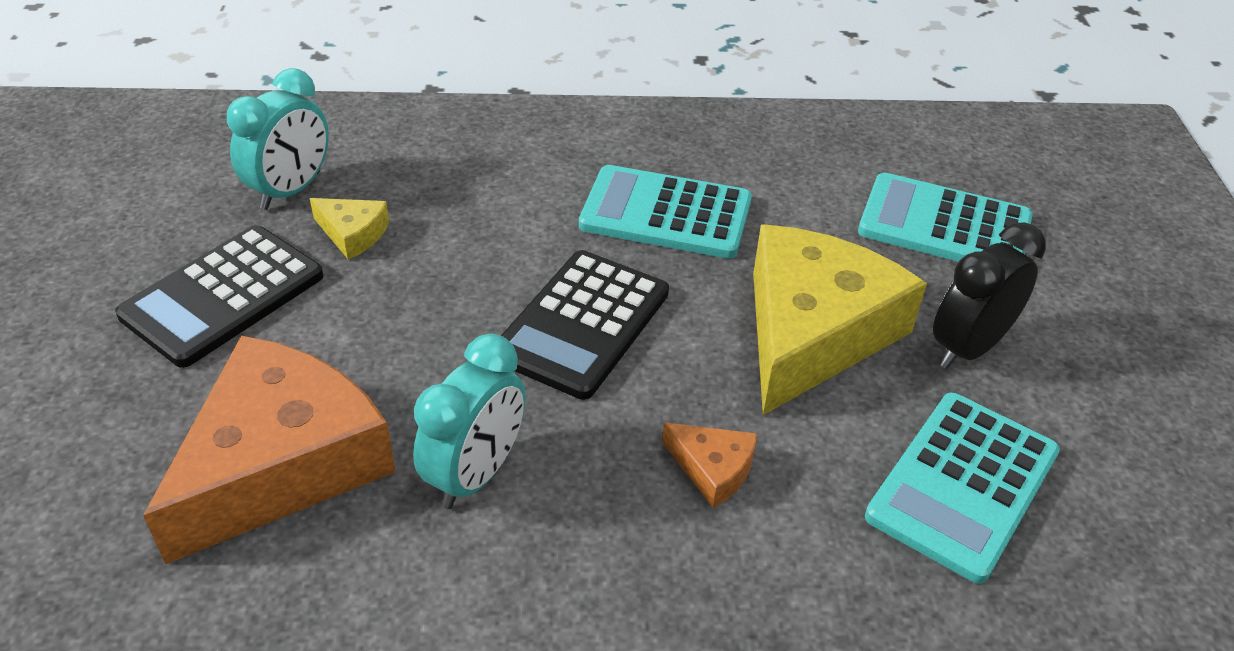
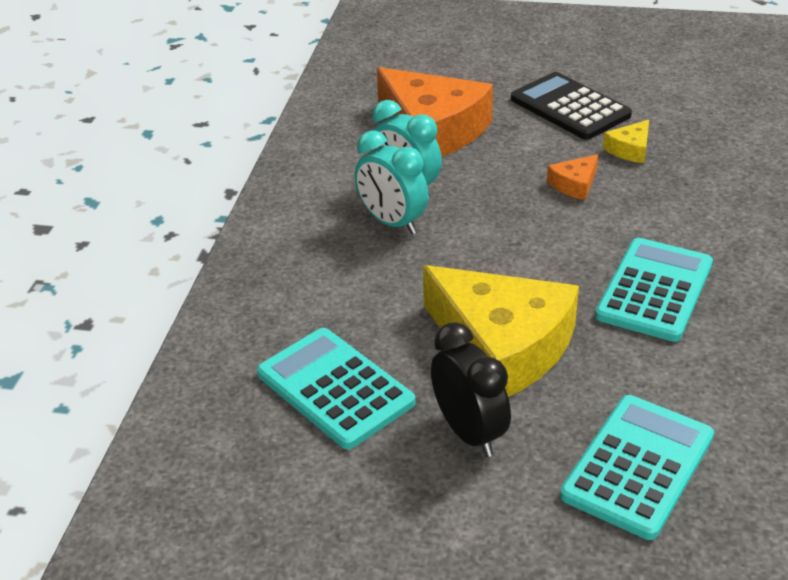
camera: 105 degrees right, 5 degrees down
turquoise clock [227,68,329,210] -> turquoise clock moved to [355,130,429,234]
black calculator [501,250,669,400] -> none
orange cheese [662,422,757,508] -> orange cheese moved to [547,154,598,200]

